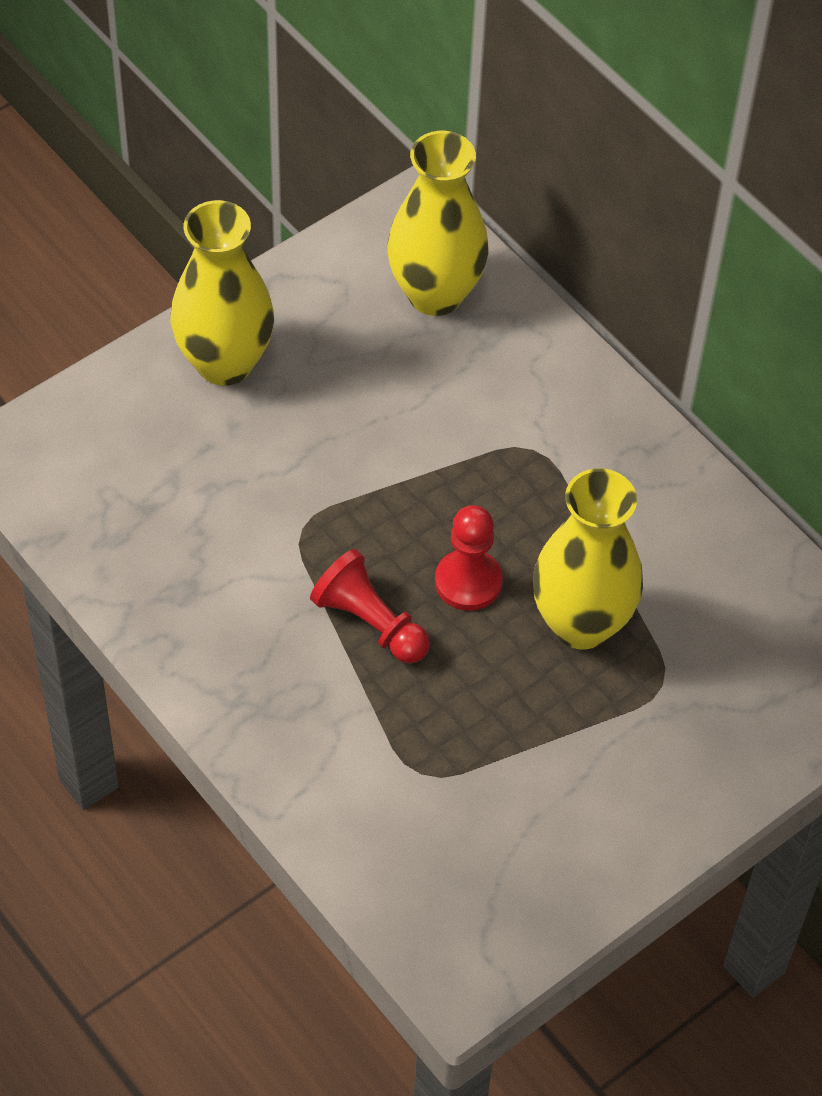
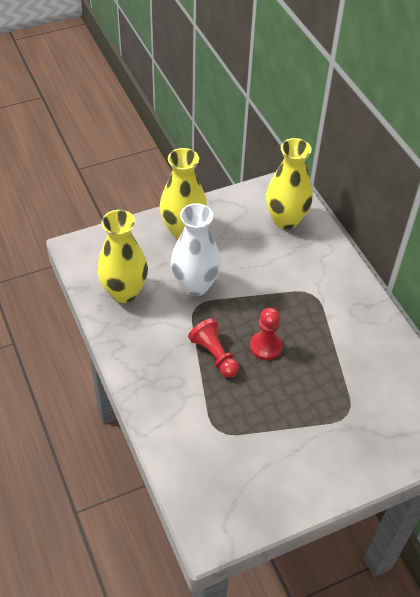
camera: 15 degrees right, 5 degrees down
yellow vase [533,468,643,649] -> yellow vase moved to [97,210,148,303]
none -> white vase [171,203,221,296]

